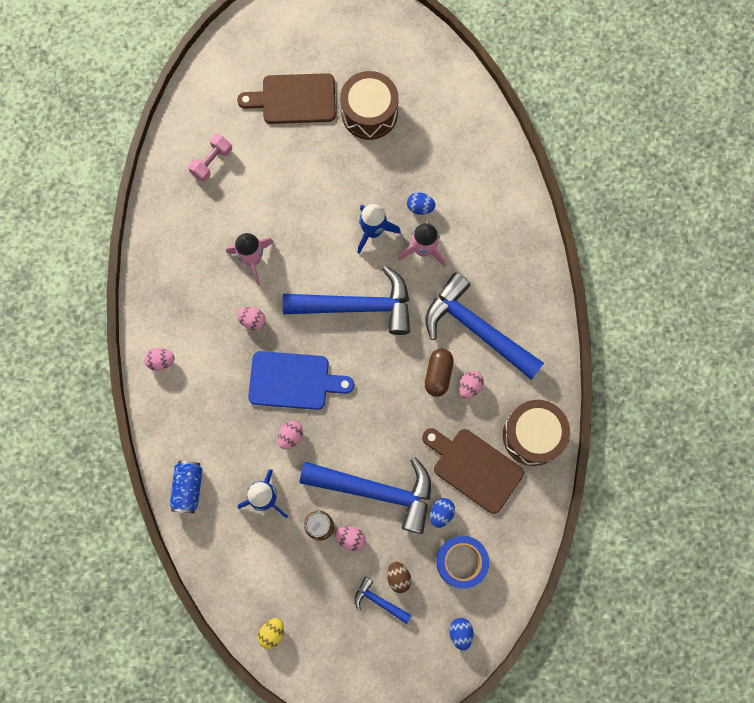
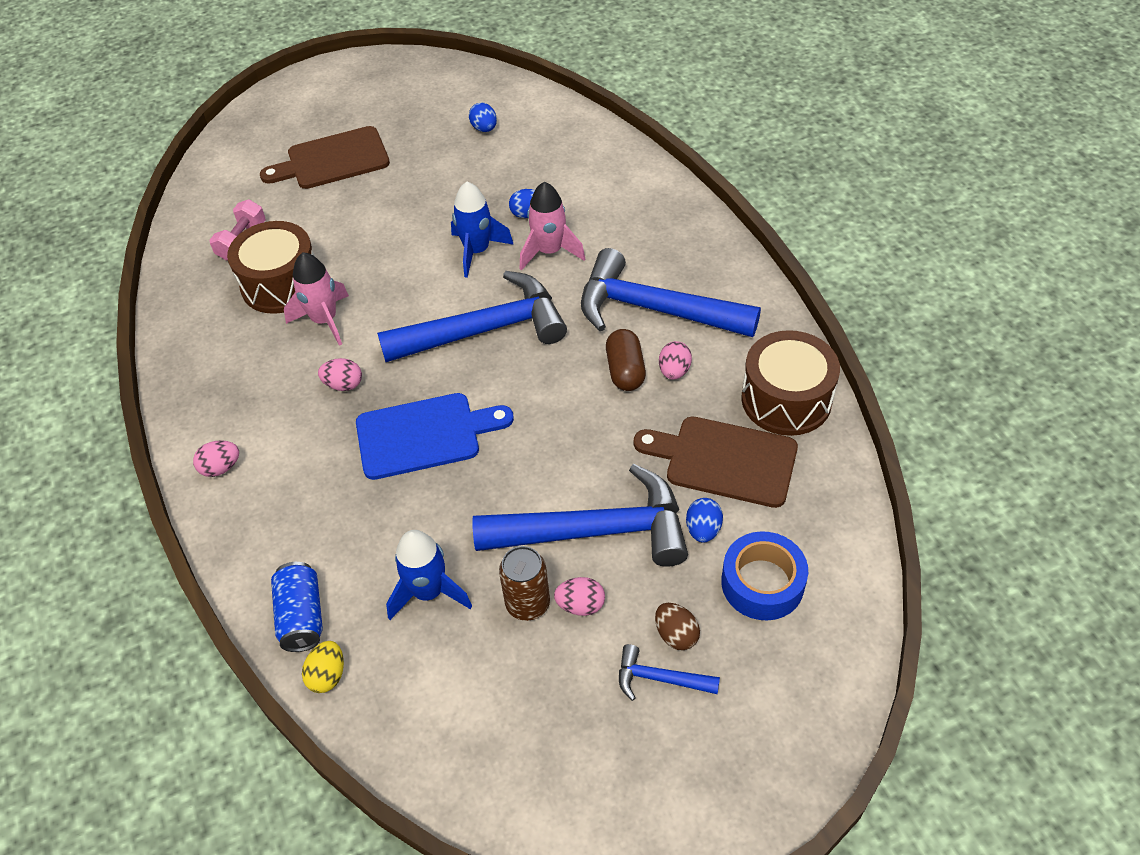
camera: 15 degrees left, 25 degrees down
yellow egg [258,618,284,649] -> yellow egg moved to [302,641,344,693]
pink egg [278,421,303,449] -> none
brown drum [340,71,399,140] -> brown drum moved to [227,221,315,314]
blue egg [449,618,473,651] -> blue egg moved to [469,102,497,132]

